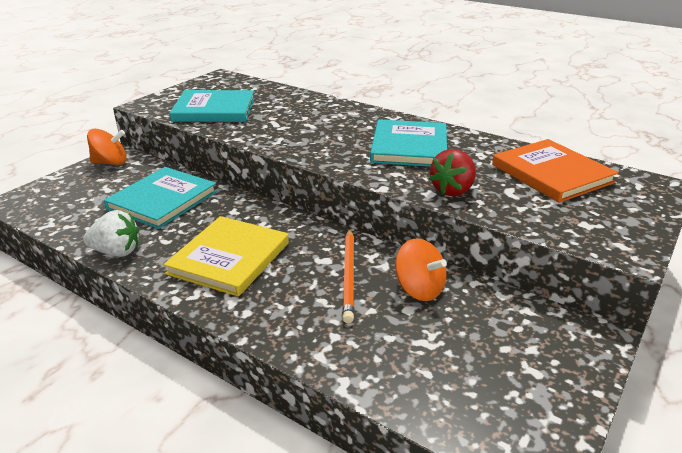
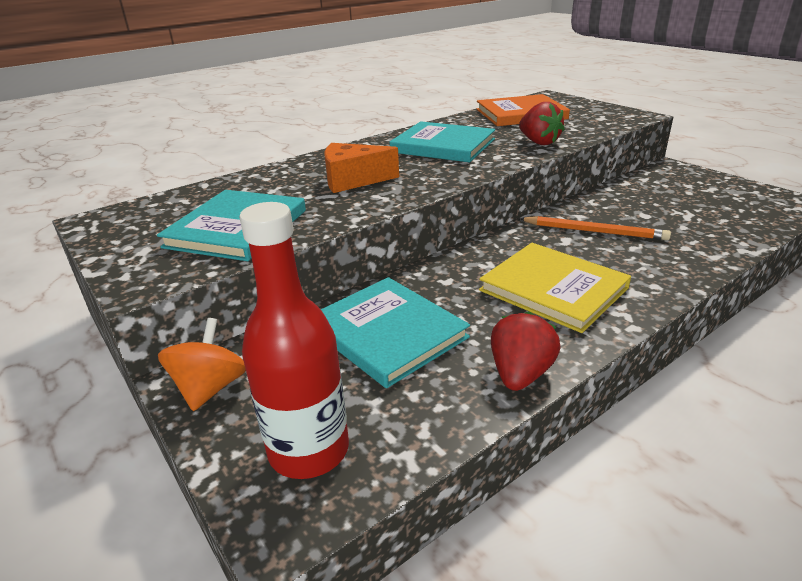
camera: 70 degrees left, 0 degrees up
white strawberry [83,210,139,257] -> red strawberry [491,311,561,391]
orange spinning top [395,238,447,301] -> none
none -> red bottle [239,202,349,479]
none -> orange cheese [324,143,399,193]

